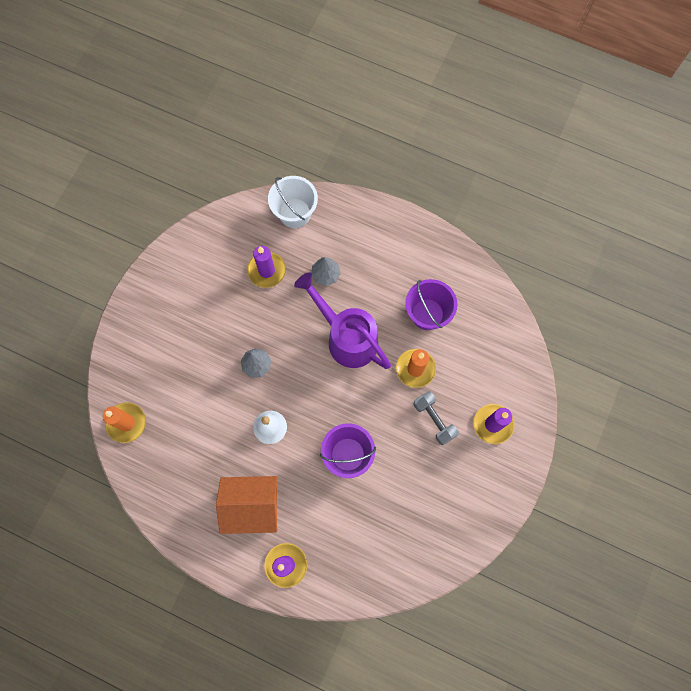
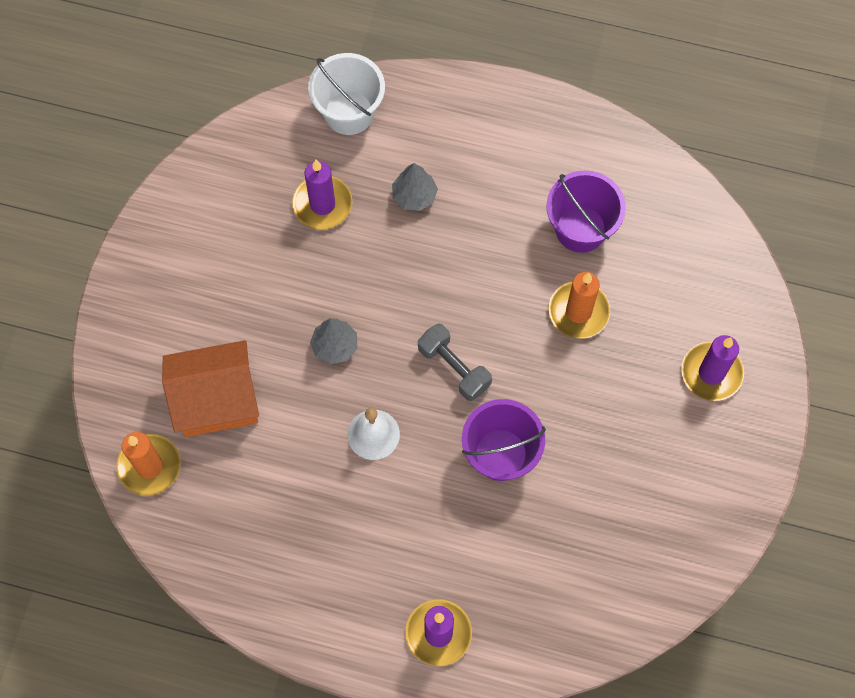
camera: 10 degrees left, 5 degrees down
orange house [216,476,277,534] -> orange house moved to [162,340,259,437]
purple watering can [294,272,391,369] -> none
grey dumbbell [413,391,459,445] -> grey dumbbell moved to [418,324,492,401]

